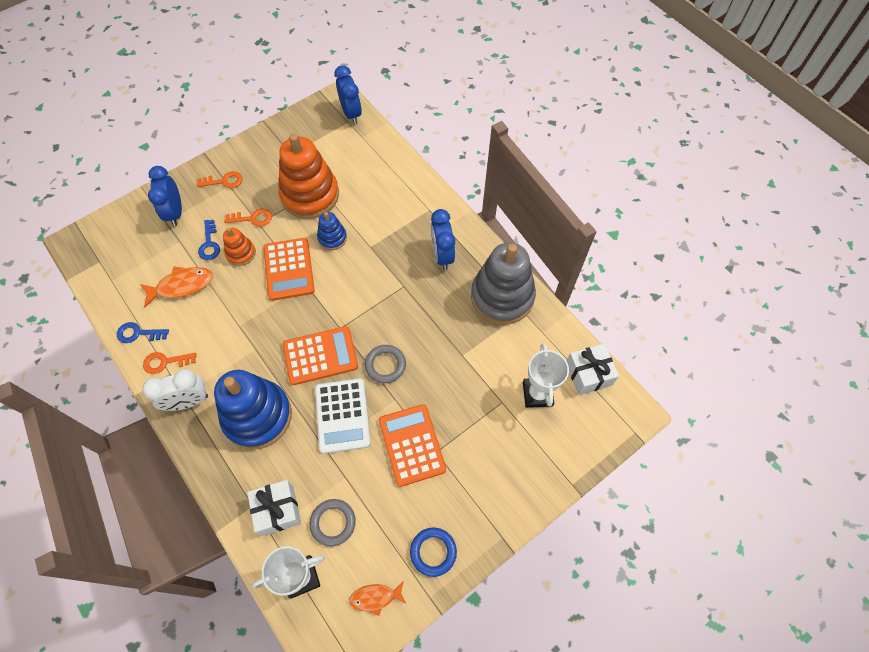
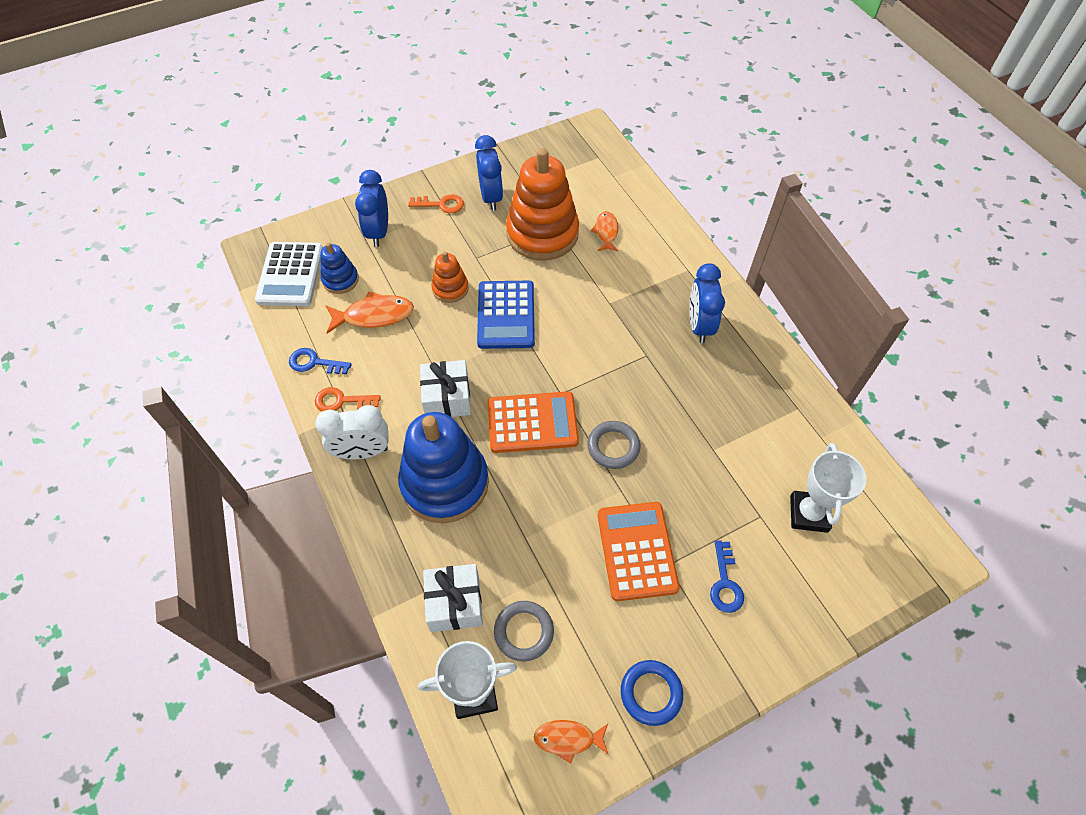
camera: 10 degrees right, 5 degrees down
blue key [198,220,220,260] -> blue key moved to [710,540,744,613]
orange key [224,208,272,226] -> none
orange calculator [263,238,315,301] -> blue calculator [477,281,535,349]
white calculator [315,378,371,454] -> white calculator moved to [255,242,323,306]
blue stacking toy [317,212,347,250] -> blue stacking toy moved to [320,242,359,294]
blue clock [334,65,362,124] -> blue clock moved to [475,135,503,211]
grey stacking toy [471,242,536,325] -> none
white gift [567,344,619,395] -> white gift moved to [420,360,471,417]
none -> orange fish [591,211,618,251]

